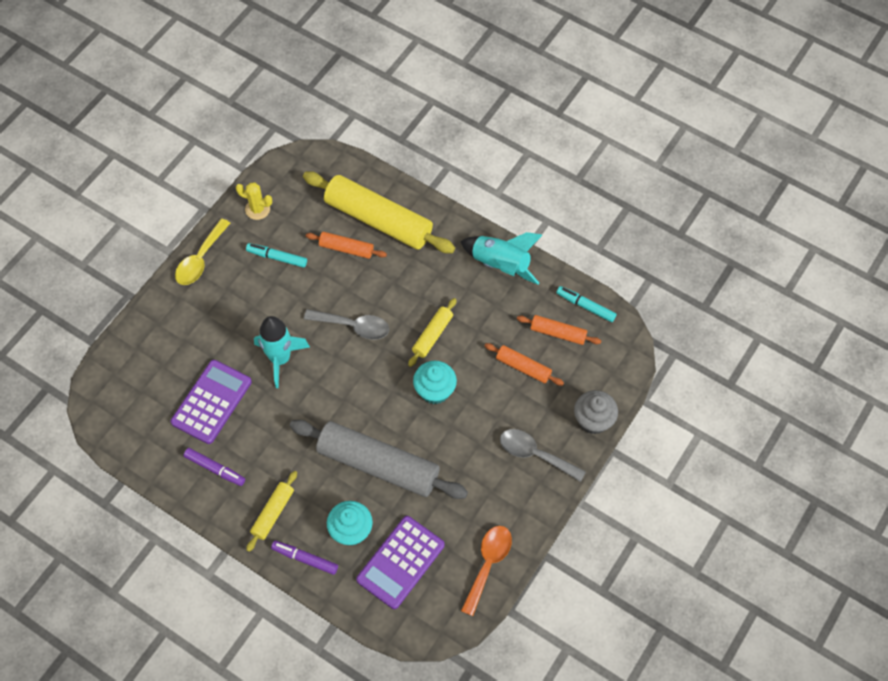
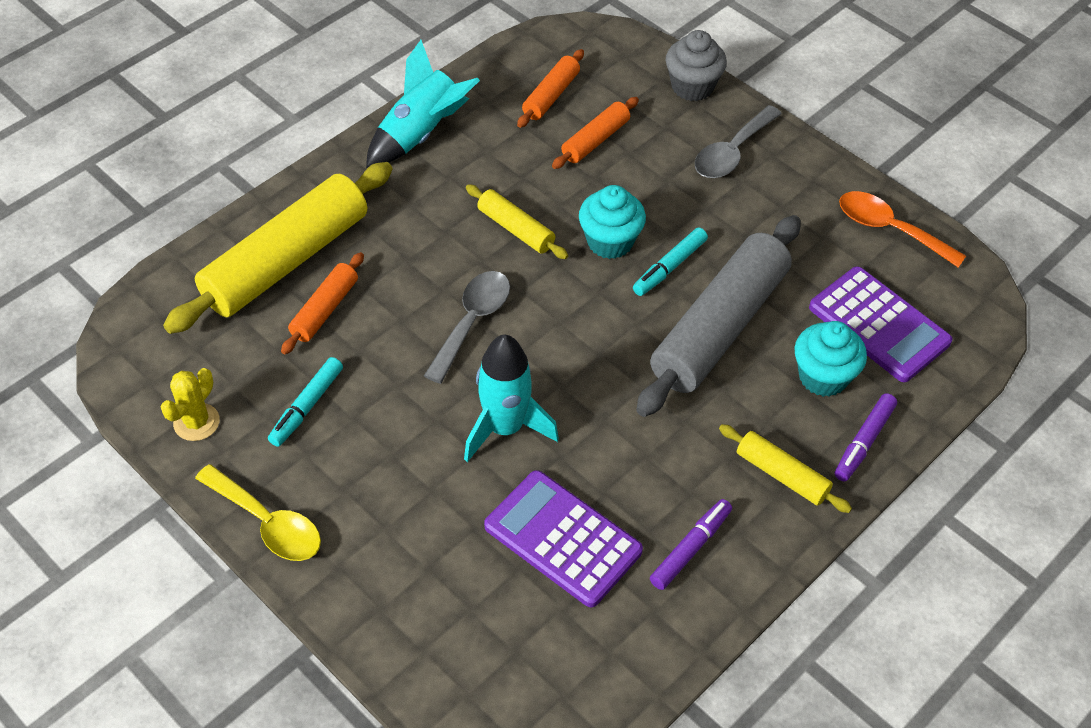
camera: 80 degrees left, 10 degrees down
turquoise marker [556,286,616,322] -> turquoise marker moved to [633,228,708,296]

